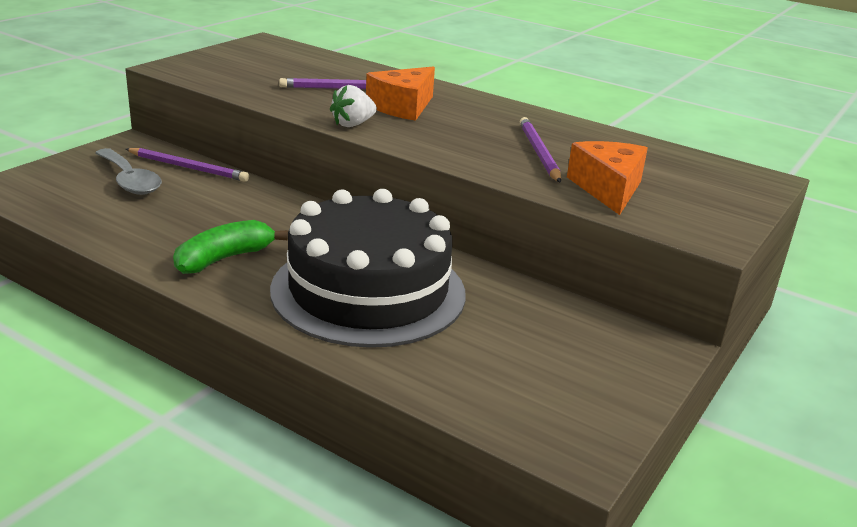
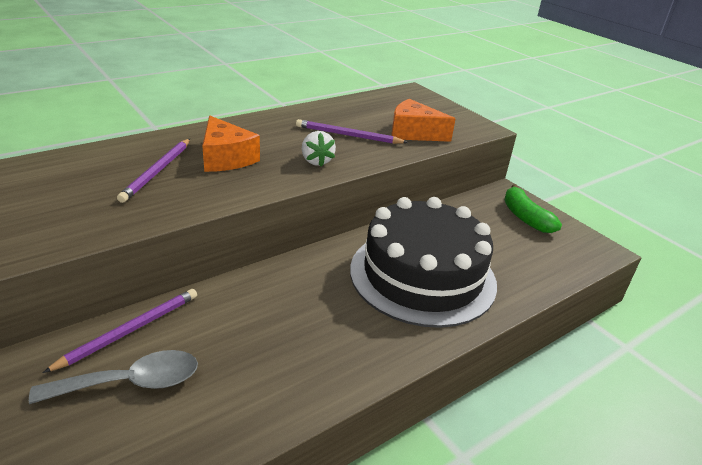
camera: 70 degrees left, 5 degrees up
green banana [173,220,288,274] -> green banana moved to [504,184,562,233]
white strawberry [330,85,377,127] -> white strawberry moved to [302,131,336,166]

